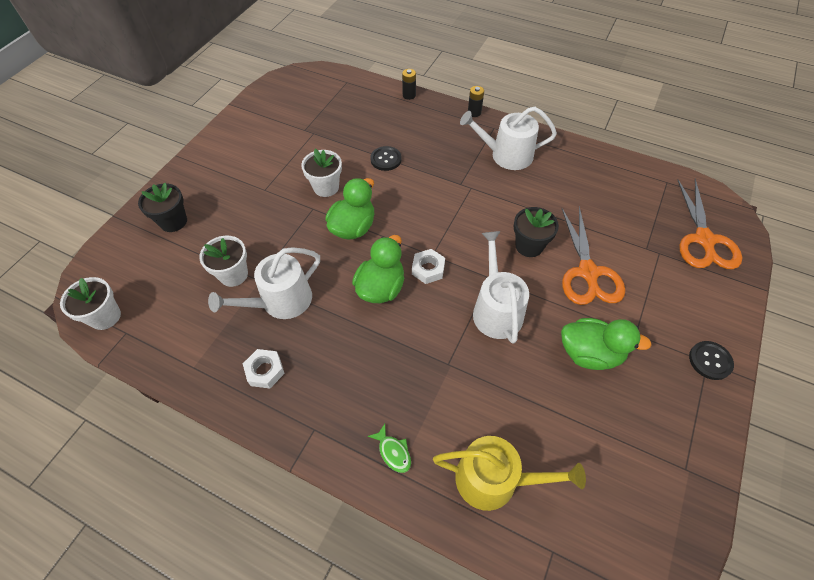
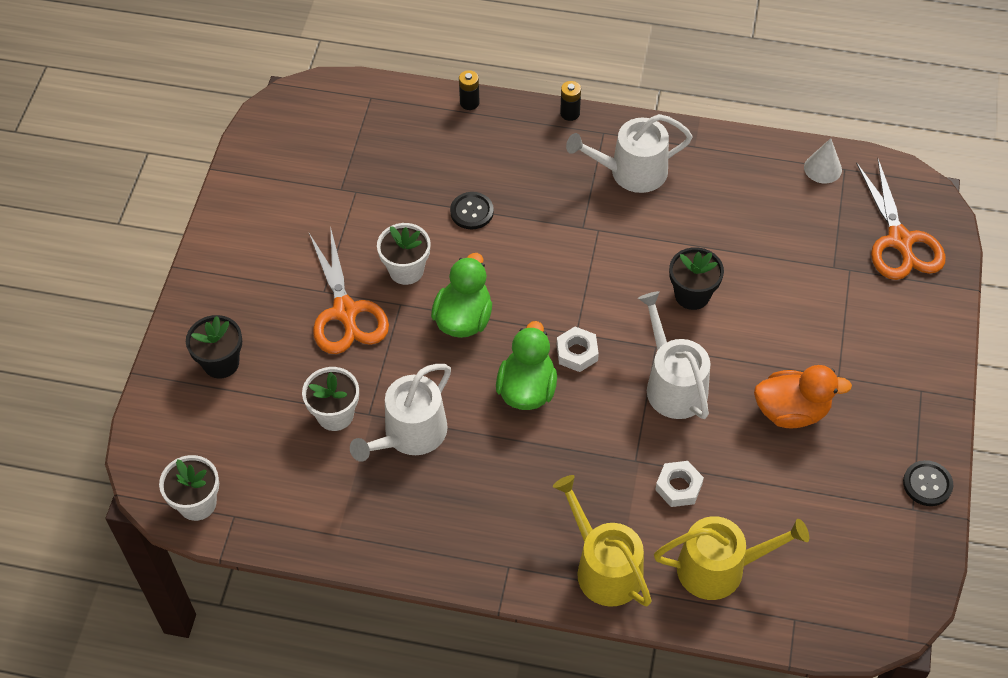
camera: 15 degrees left, 0 degrees up
white nut [243,349,285,388] -> white nut moved to [655,461,704,507]
green fish [367,424,411,473] -> yellow watering can [553,475,652,607]
green duck [561,318,652,370] -> orange duck [754,365,852,428]
orange scissors [562,206,625,305] -> orange scissors moved to [309,226,389,354]
black button [689,341,734,380] -> black button moved to [903,460,953,506]
none -> white cone [804,138,842,184]

